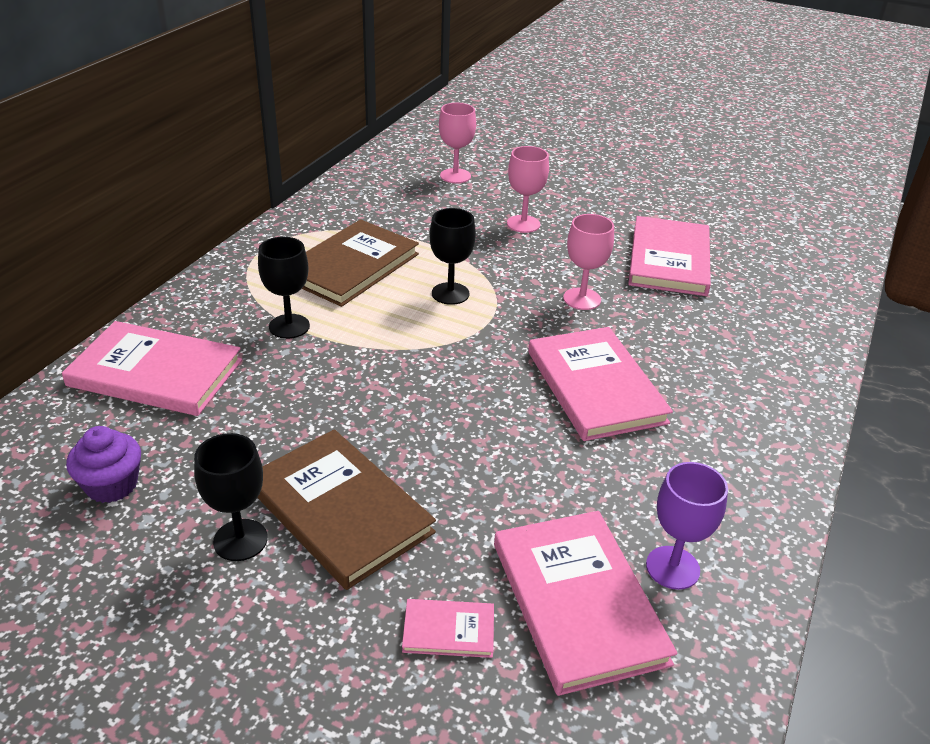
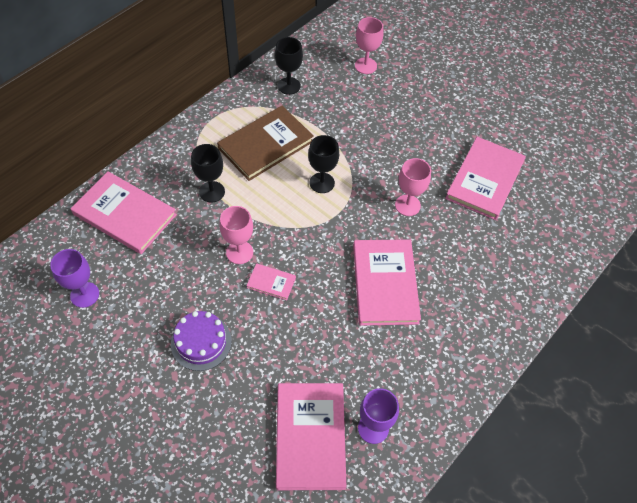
camera: 15 degrees right, 20 degrees up
purple cupcake [66,426,141,503] -> purple goblet [50,249,99,308]
black goblet [194,433,268,561] -> black goblet moved to [275,37,303,95]
brown book [257,429,436,590] -> purple cake [171,311,232,371]
pink book [402,599,494,658] -> pink book moved to [247,263,296,300]
pink goblet [507,146,549,233] -> pink goblet moved to [219,206,253,264]

